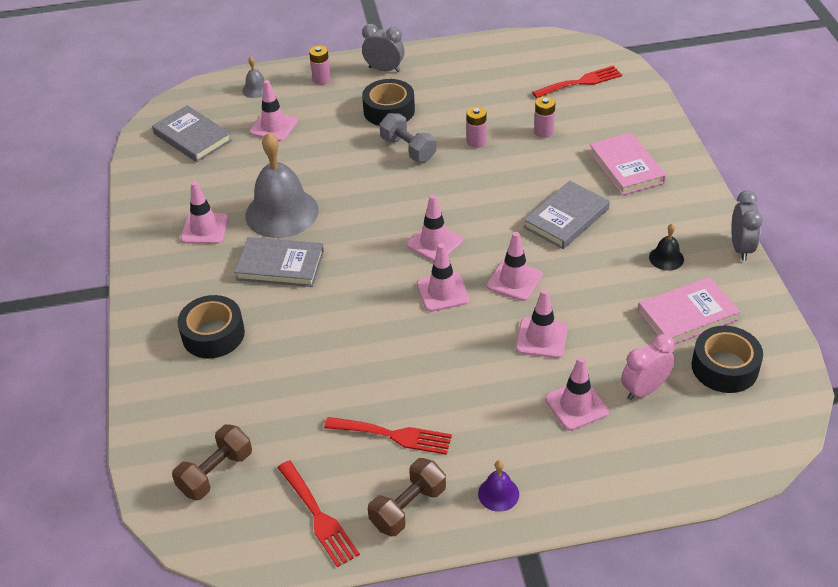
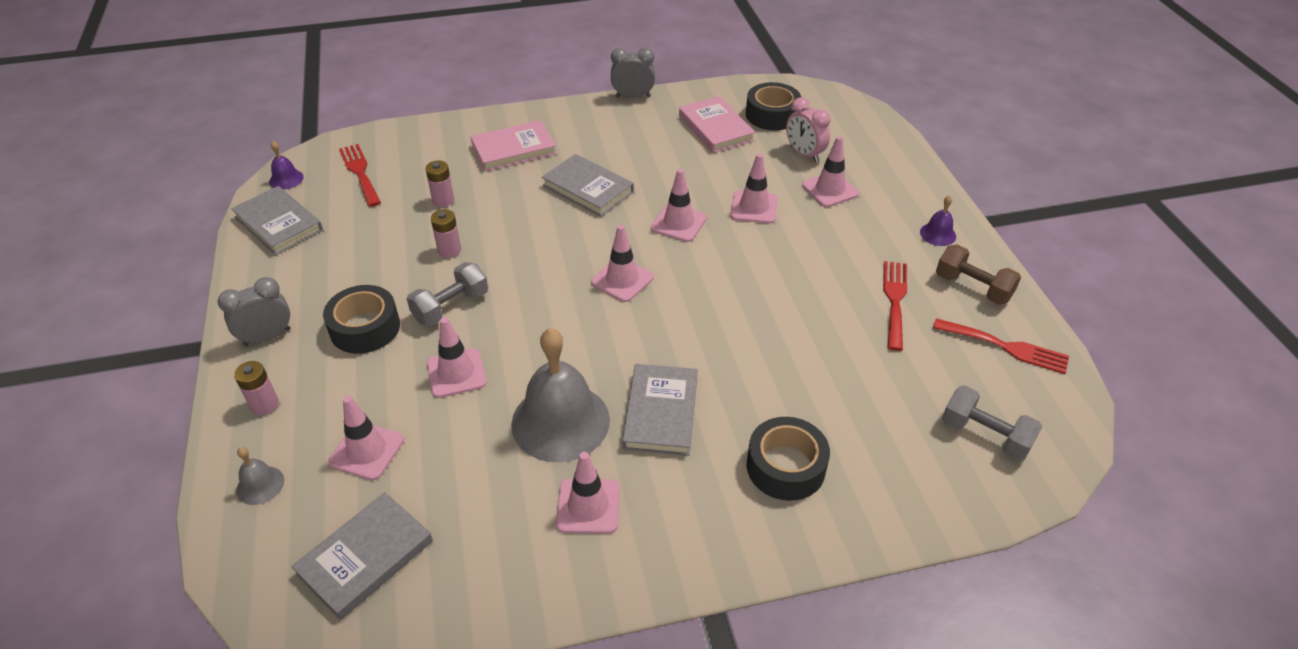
camera: 95 degrees left, 0 degrees up
brown dumbbell [172,424,252,500] -> grey dumbbell [942,385,1042,460]
red fork [277,460,360,567] -> red fork turned 60 degrees clockwise [933,318,1069,374]
grey clock [362,24,404,72] -> grey clock turned 45 degrees clockwise [217,277,291,346]
pink traffic cone [417,243,470,312] -> pink traffic cone moved to [427,317,487,398]
black bell [649,224,684,271] -> none
none -> grey book [231,186,323,255]
none -> purple bell [269,141,304,190]

